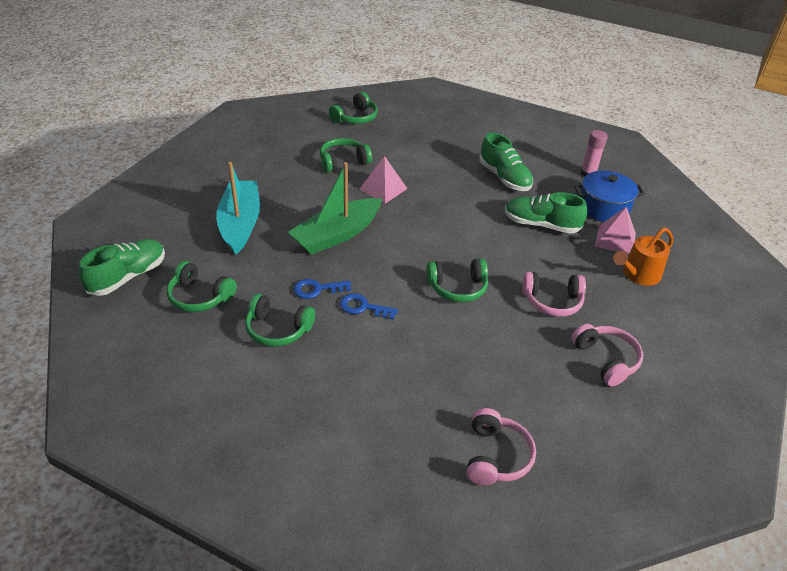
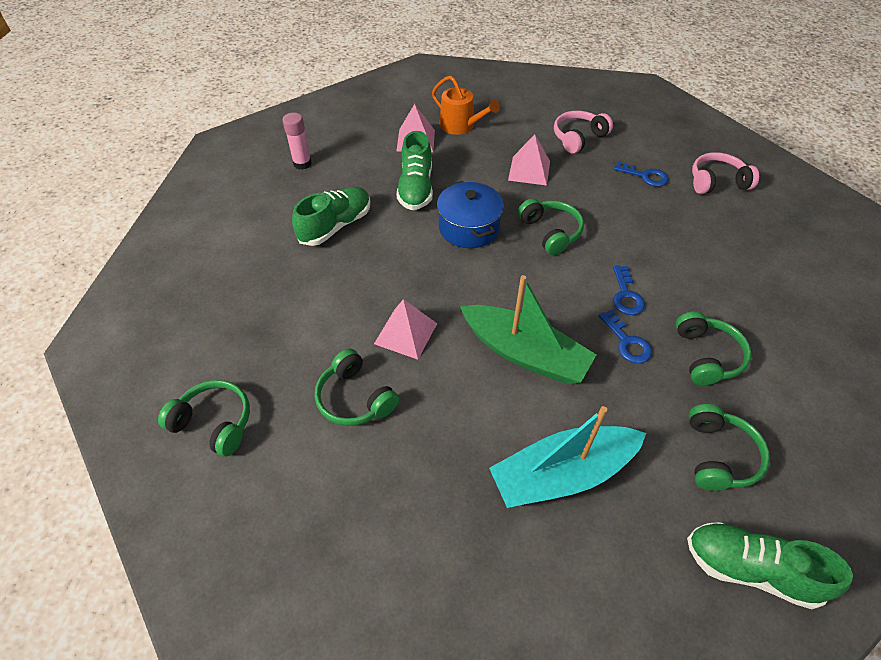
camera: 105 degrees left, 10 degrees up
pink headphones [522,272,586,317] -> pink pyramid [508,134,550,185]
blue pot [574,171,645,222] -> blue pot moved to [437,181,504,248]
none -> blue key [614,161,669,187]

